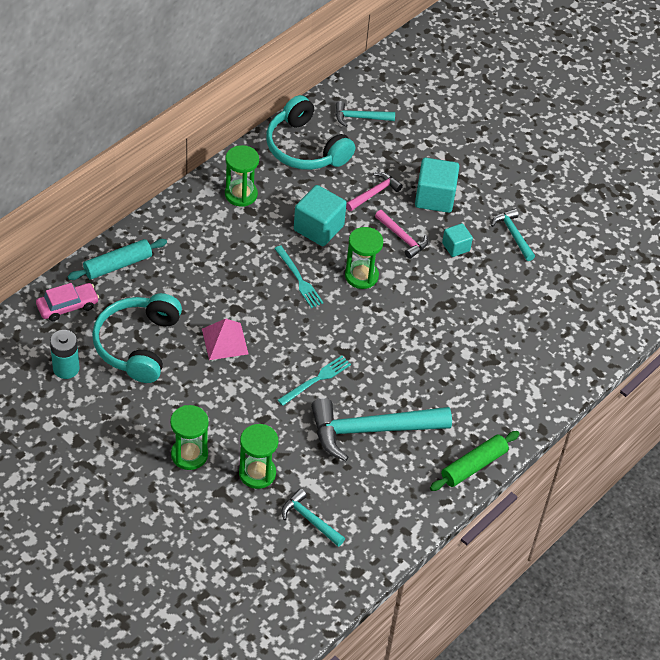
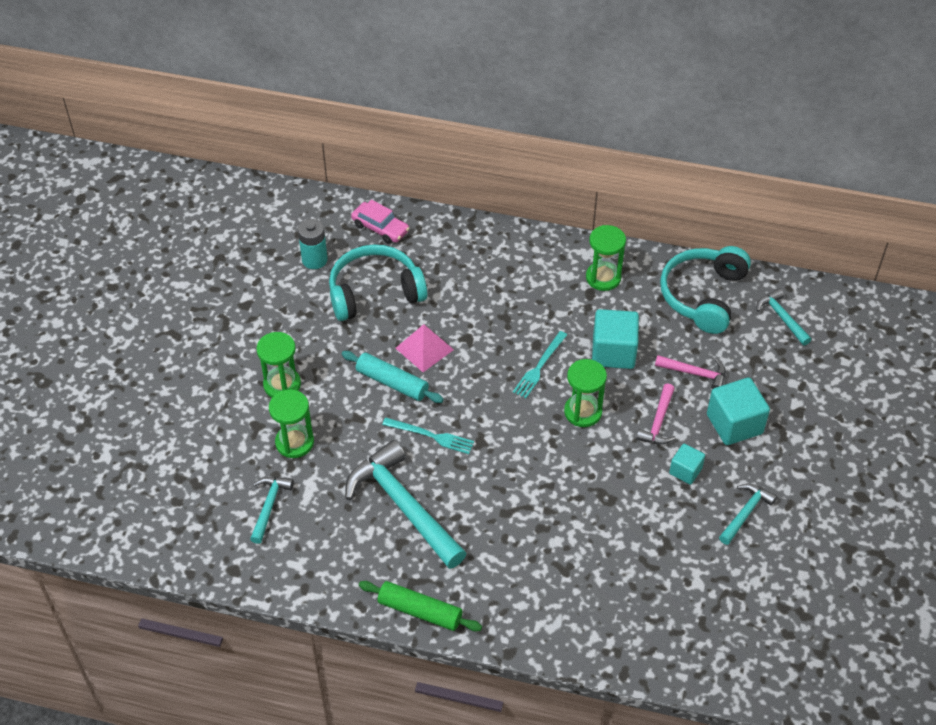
camera: 65 degrees right, 0 degrees up
turquoise rolling pin [67,239,167,280] -> turquoise rolling pin moved to [342,351,444,403]

